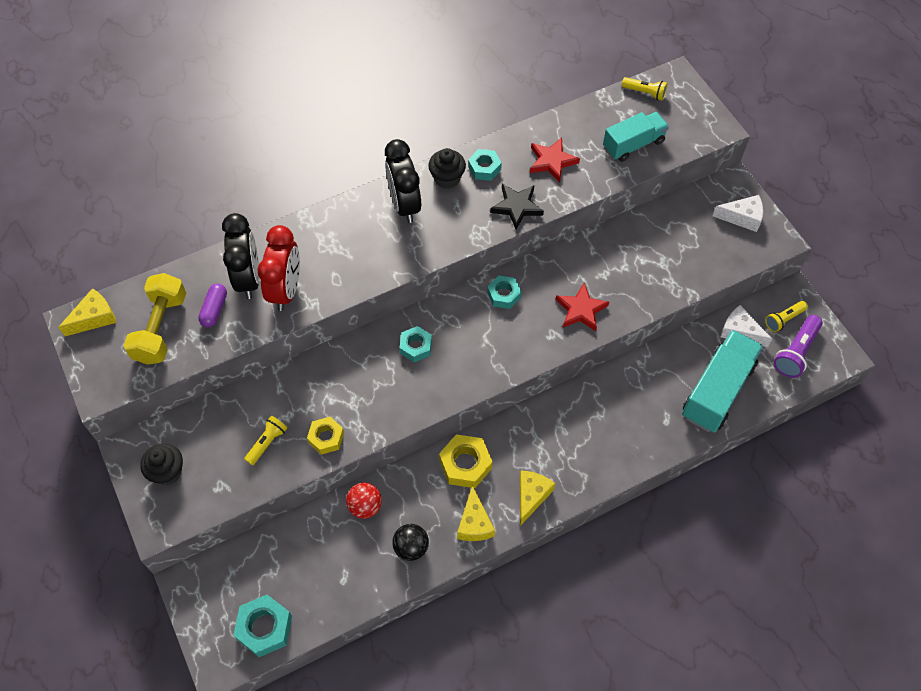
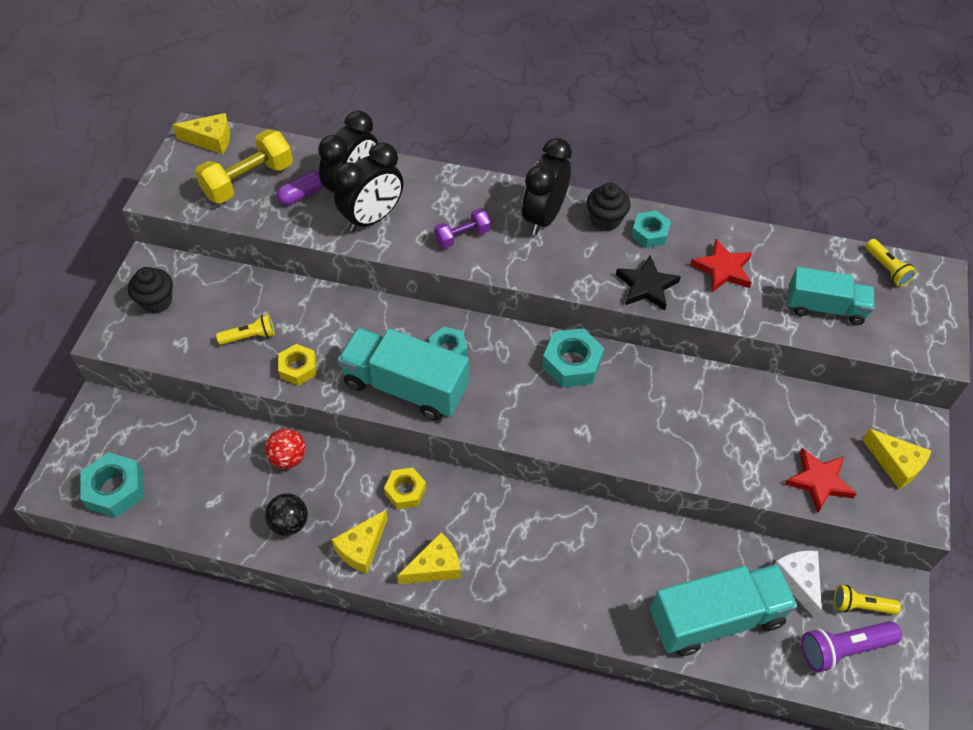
camera: 40 degrees right, 5 degrees down
red clock [257,225,300,311] -> black clock [334,143,403,232]
yellow nut [439,434,493,488] -> yellow nut [384,467,426,509], size x0.67
turquoise nut [487,275,521,309] -> turquoise nut [542,328,604,388], size x1.50
red star [555,283,609,331] -> red star moved to [785,448,856,513]
white cheese [713,195,763,232] -> yellow cheese [862,429,931,489]
none -> turquoise truck [338,328,469,421]
none -> purple dumbbell [434,209,491,249]

